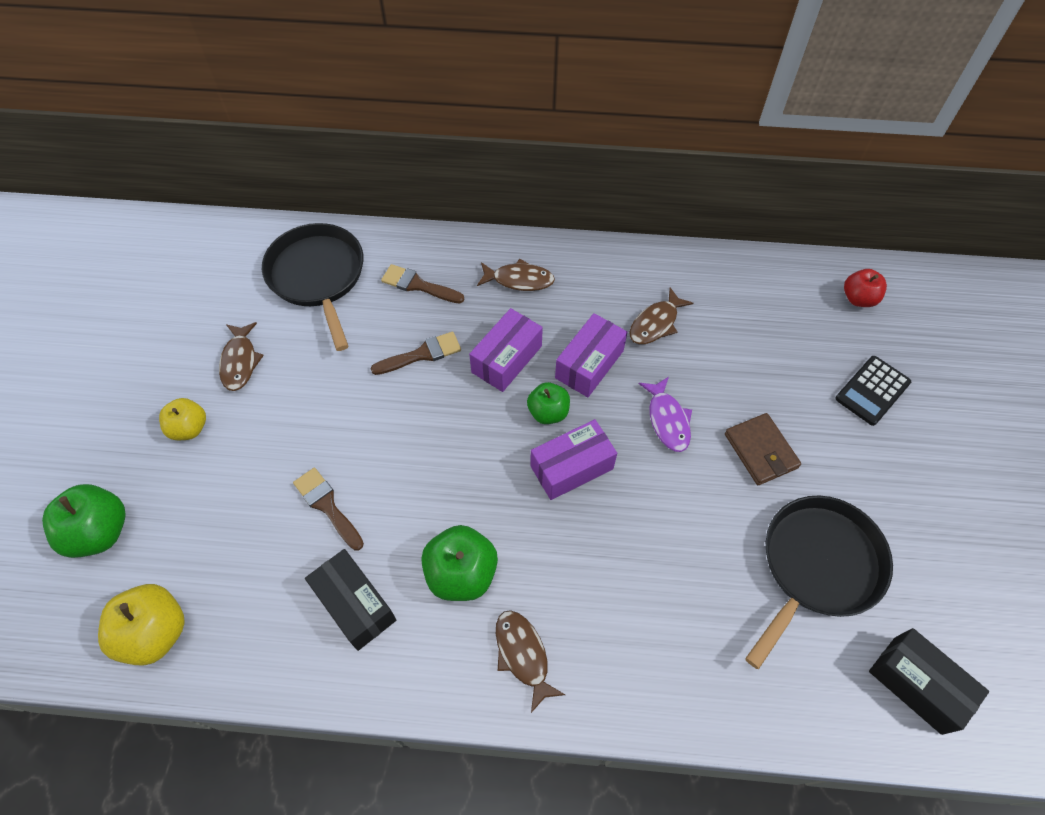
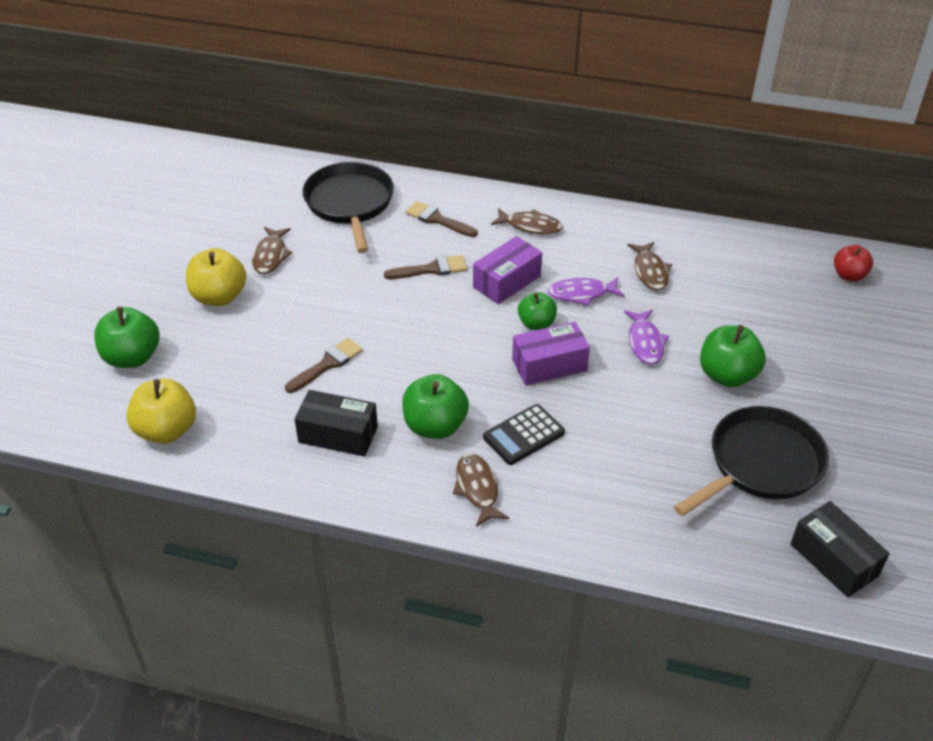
camera: 10 degrees right, 15 degrees down
yellow apple [159,398,206,440] -> yellow apple [186,248,246,306], size x1.55
brown brush [293,468,364,550] -> brown brush turned 75 degrees clockwise [285,338,363,393]
black box [305,549,396,651] -> black box turned 45 degrees counterclockwise [294,390,378,457]
purple box [555,313,627,397] -> purple fish [548,277,625,306]
brown fish [629,288,693,344] -> brown fish turned 60 degrees counterclockwise [627,242,672,291]
brown wallet [725,413,801,485] -> green apple [700,325,766,387]
black calculator [835,356,911,426] -> black calculator moved to [483,404,565,465]

